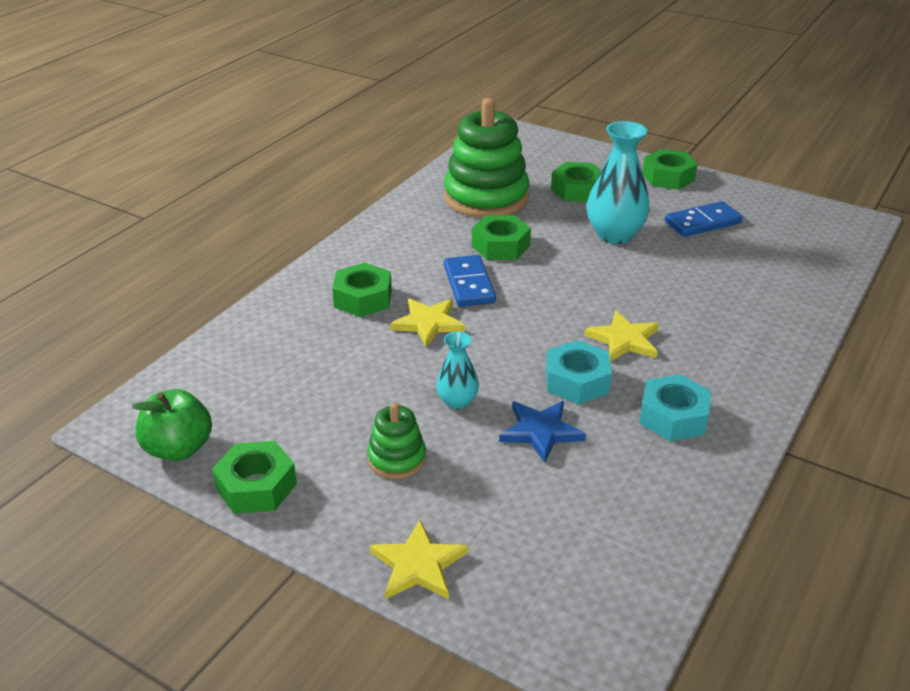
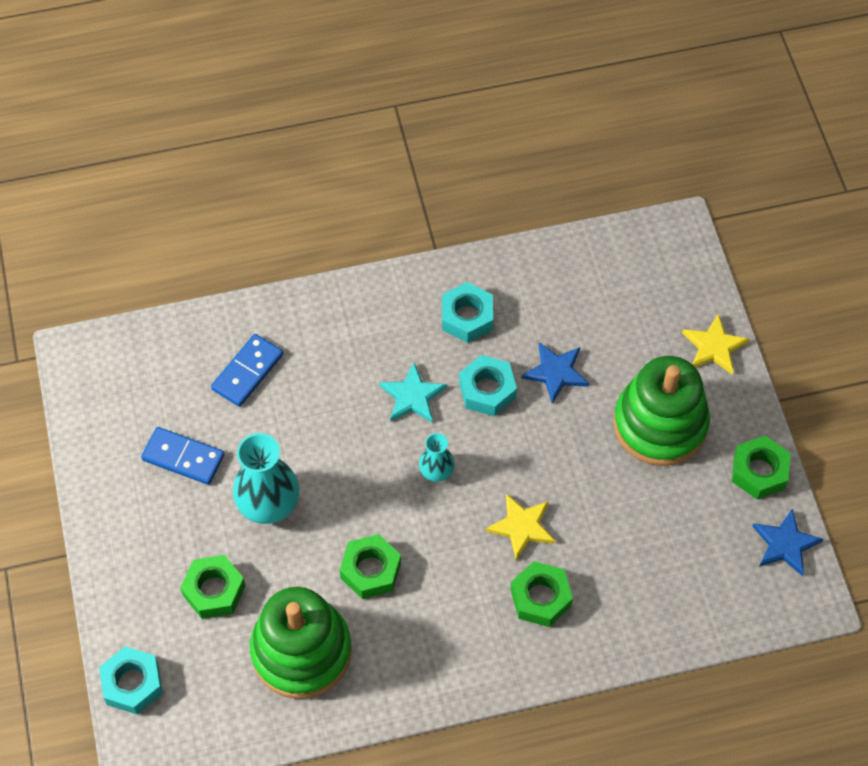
camera: 135 degrees left, 25 degrees up
green apple [132,389,212,461] -> blue star [752,509,823,576]
green stacking toy [367,402,426,479] -> green stacking toy [613,356,710,466], size x2.08
turquoise vase [436,331,479,410] -> turquoise vase moved to [419,433,455,482]
blue domino [444,255,496,307] -> blue domino moved to [211,334,283,407]
yellow star [585,311,659,361] -> turquoise star [379,363,447,423]
green nut [643,149,698,190] -> none
none -> turquoise nut [99,646,163,714]

